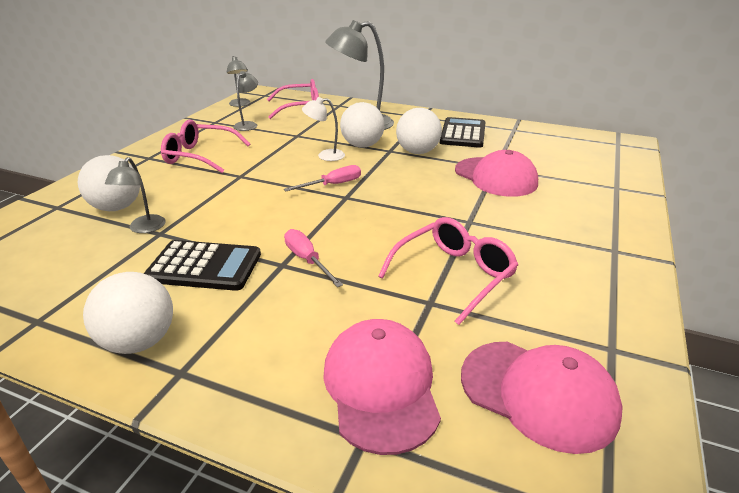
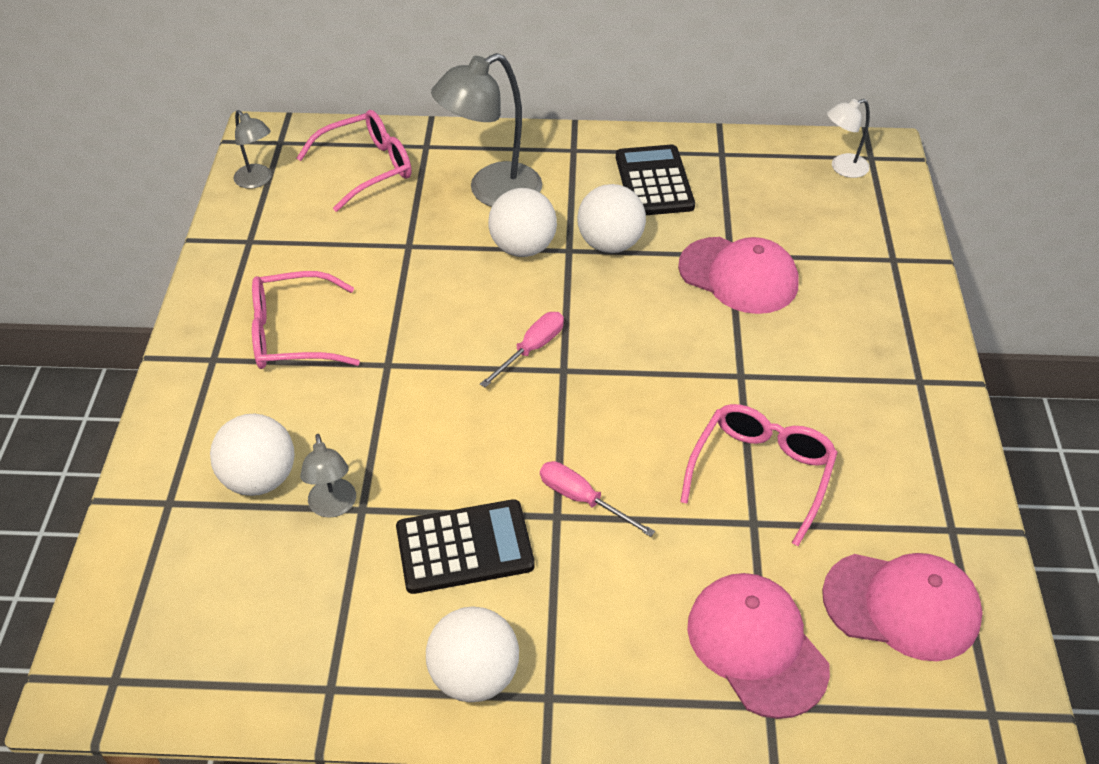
camera: 20 degrees left, 15 degrees up
grey lamp [233,71,258,131] -> none
white lamp [302,97,345,161] -> white lamp moved to [827,99,870,178]

